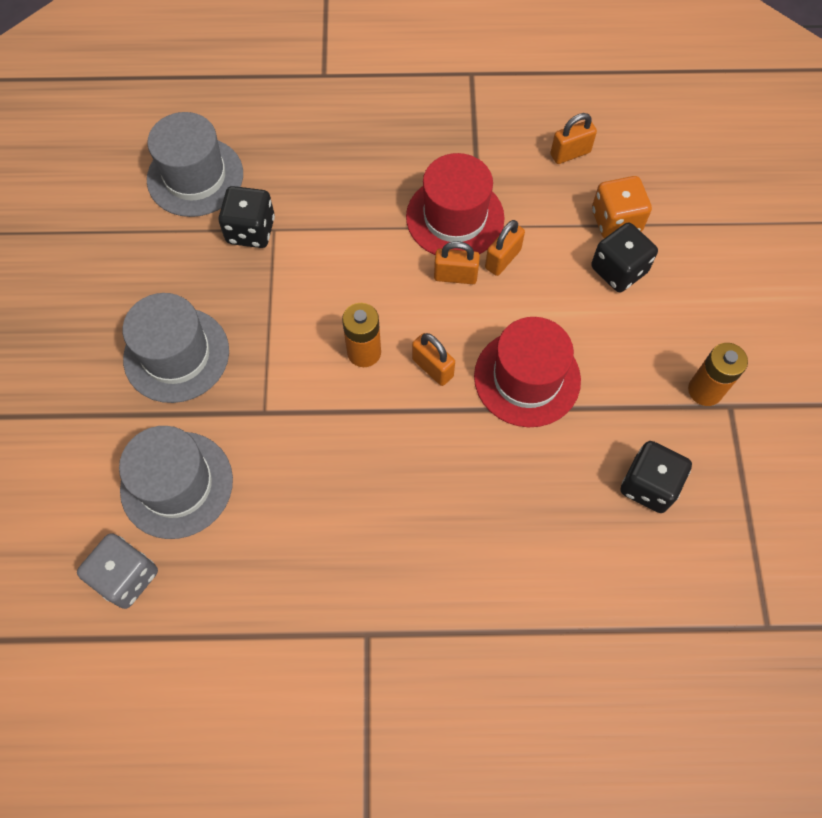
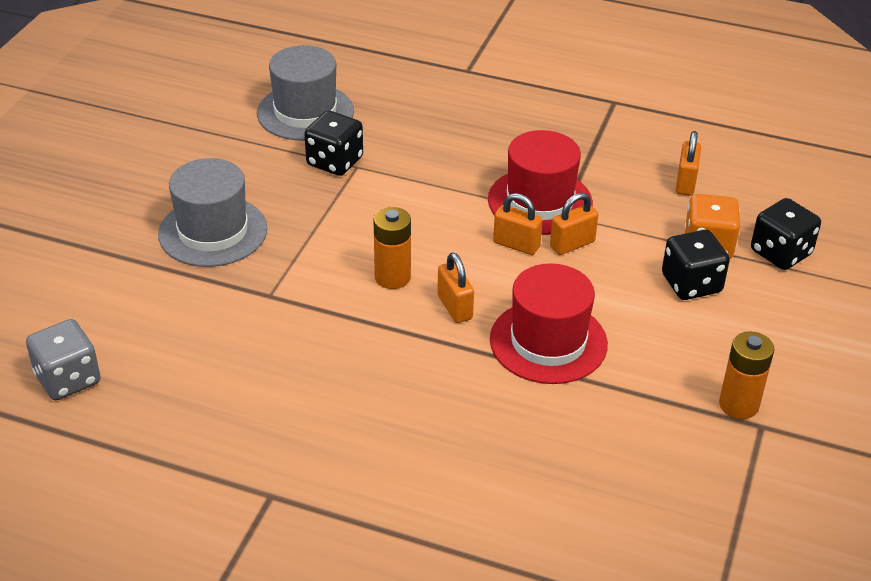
camera: 20 degrees right, 25 degrees down
grey hat [119,426,233,539] -> none
orange padlock [550,113,597,164] -> orange padlock turned 75 degrees counterclockwise [676,131,701,196]
black dice [621,441,692,513] -> black dice moved to [751,198,821,270]

